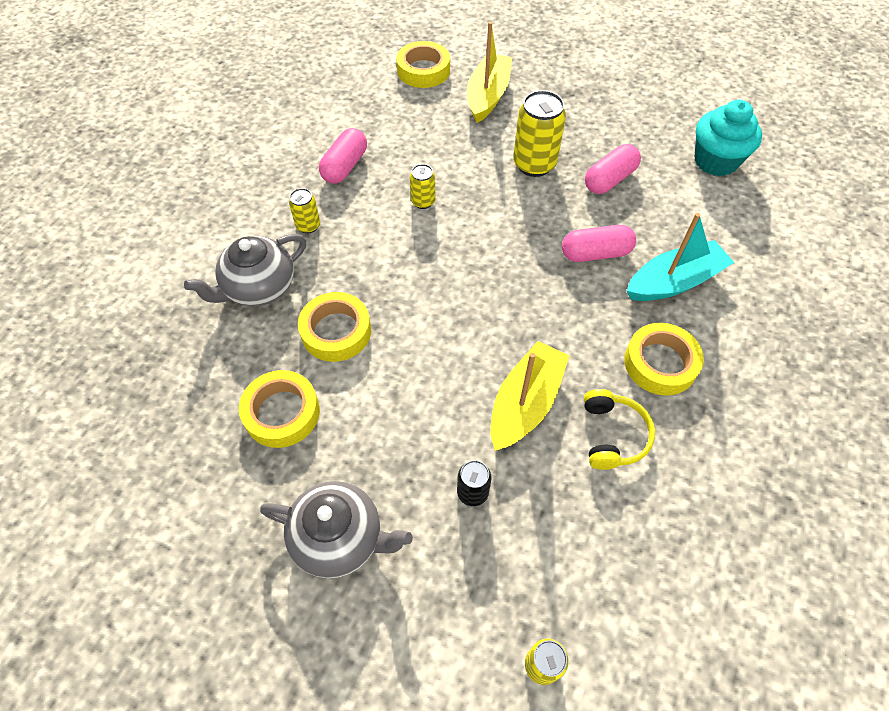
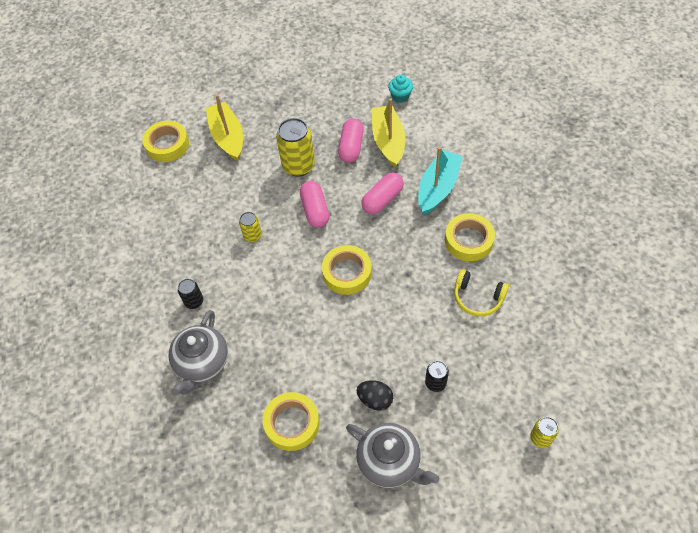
camera: 35 degrees left, 0 degrees up
grey teapot [260,481,413,579] -> grey teapot turned 60 degrees clockwise [346,423,439,488]
yellow can [289,188,320,234] -> black can [178,279,203,309]
yellow tape [298,292,371,362] -> yellow tape moved to [322,245,372,295]
pink capsule [319,128,367,184] -> pink capsule moved to [300,181,329,228]
yellow boat [491,341,570,451] -> yellow boat moved to [372,98,406,167]
yellow headphones [584,389,655,470] -> yellow headphones turned 150 degrees clockwise [454,269,509,316]
turquoise cupcake [695,100,762,176] -> turquoise cupcake [388,75,413,103], size x0.55
none -> black egg [357,380,393,411]

